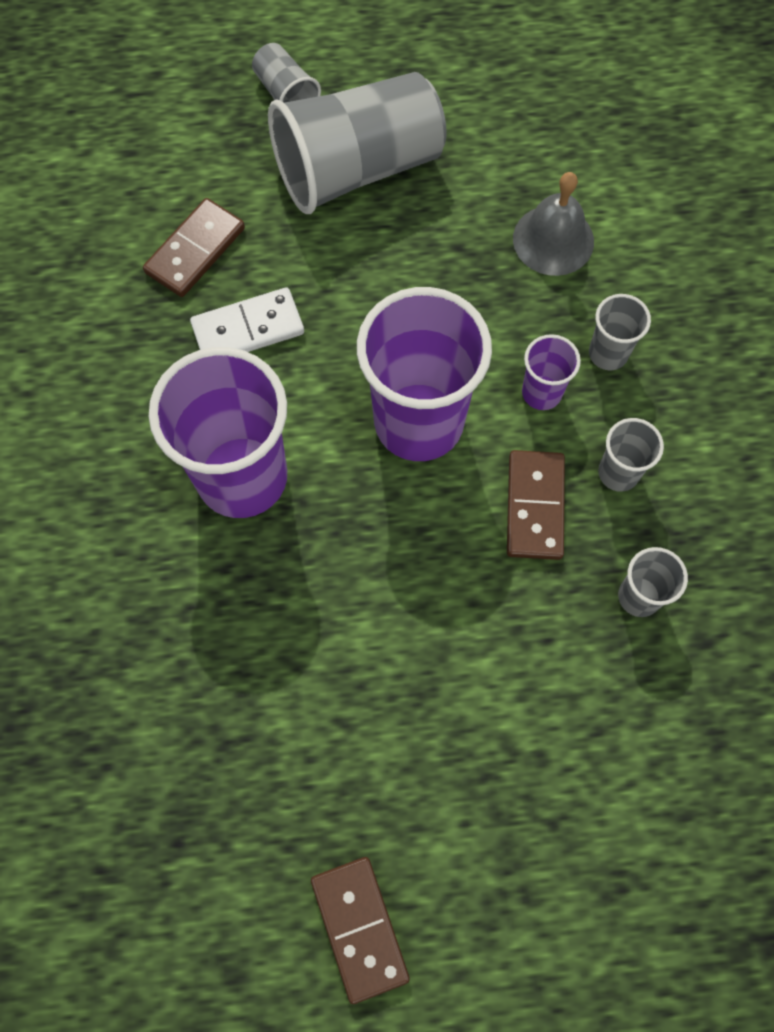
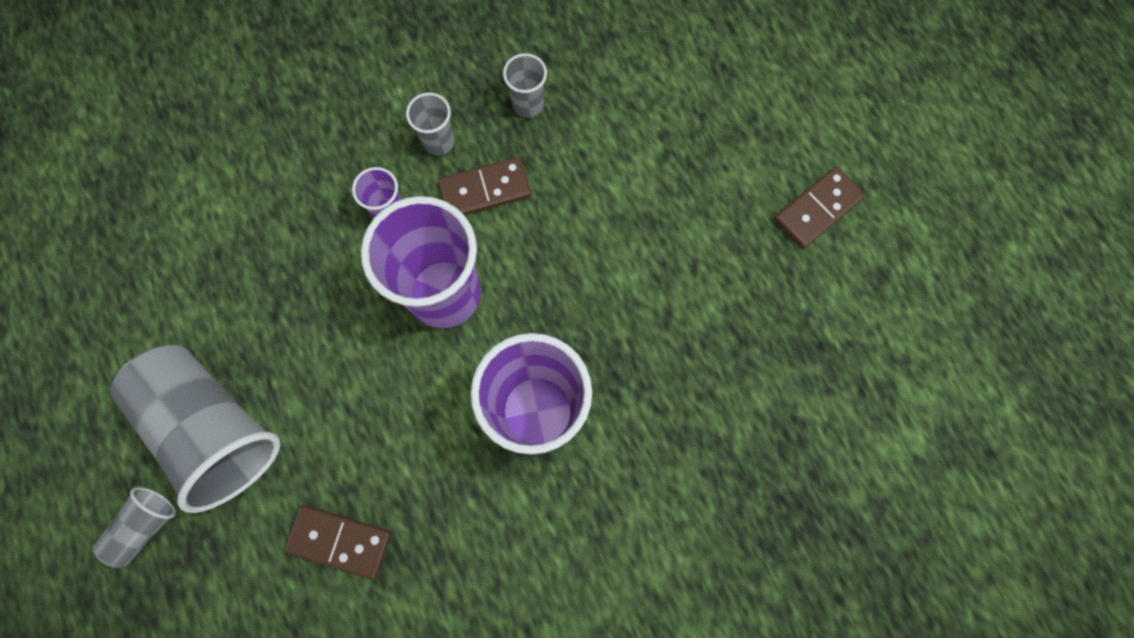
camera: 110 degrees left, 5 degrees up
white domino [190,287,304,352] -> none
grey bell [513,172,594,276] -> none
grey cup [589,294,651,370] -> none

